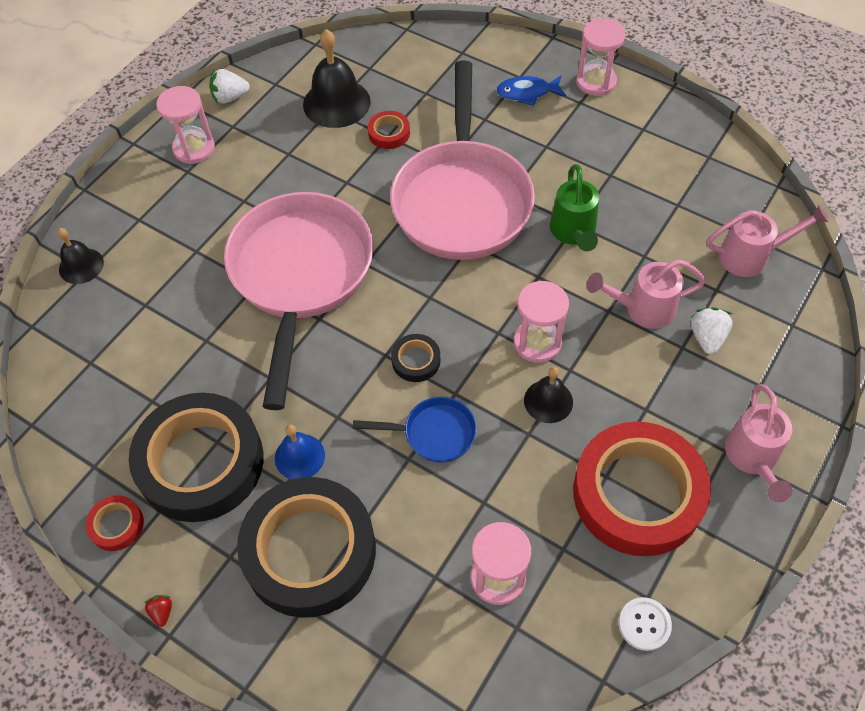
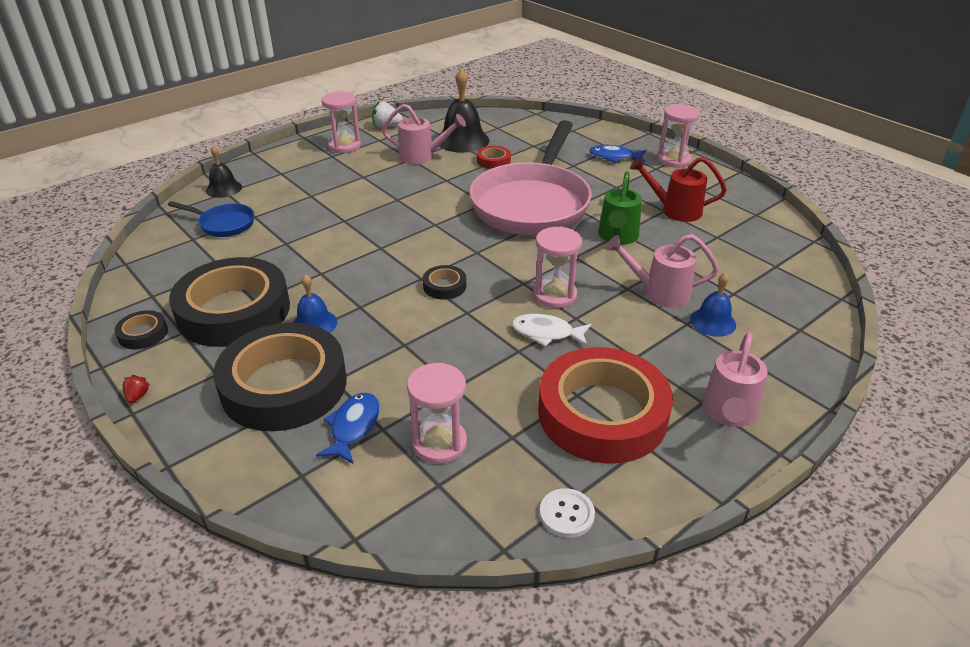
camera: 15 degrees right, 20 degrees down
red tape [86,495,144,551] -> black tape [115,310,168,349]
pink pan [224,192,373,410] -> none
blue pan [353,397,477,462] -> blue pan moved to [168,201,254,237]
black bell [524,367,573,423] -> white fish [512,314,591,347]
white strawberry [691,307,733,354] -> blue bell [690,272,736,337]
pink watering can [706,205,829,277] -> pink watering can moved to [382,104,466,164]
none -> blue fish [316,393,380,464]
none -> red watering can [630,157,727,222]

